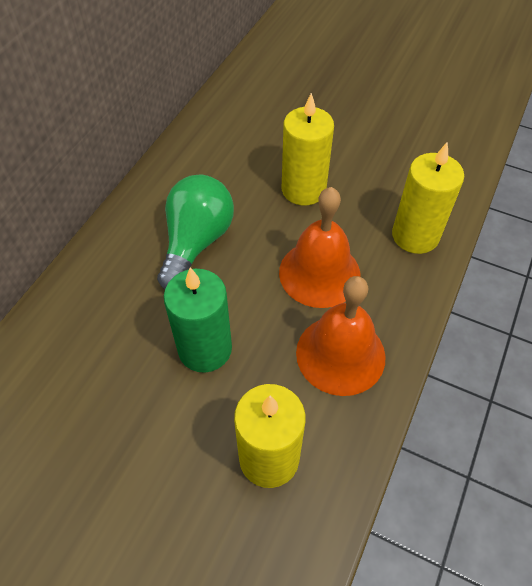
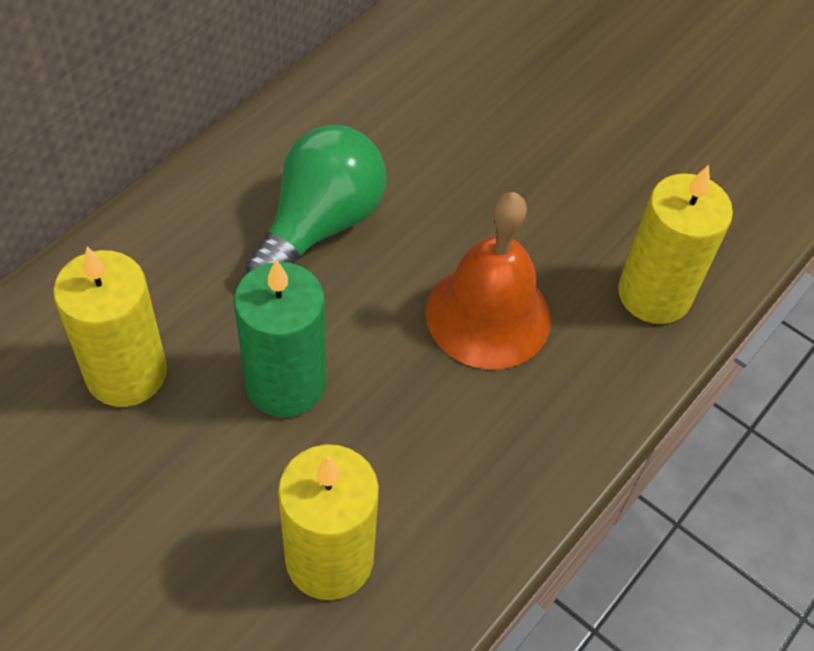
camera: 10 degrees right, 0 degrees up
yellow candle [282,93,334,205] -> yellow candle moved to [53,247,167,407]
orange bell [296,276,386,396] -> none

